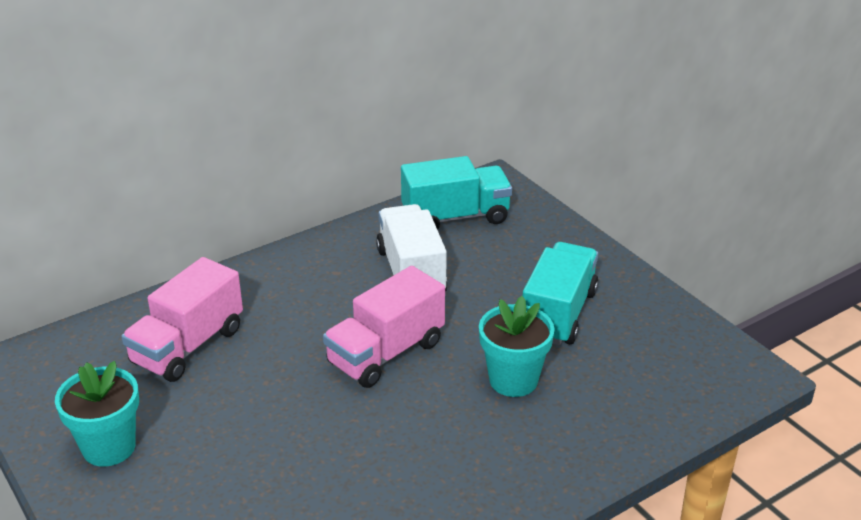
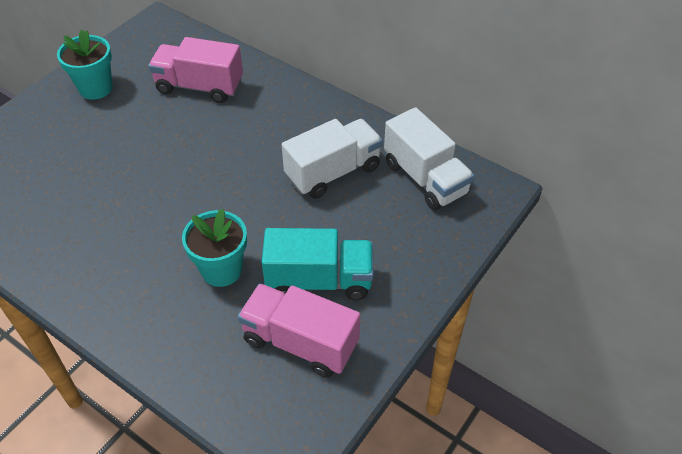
camera: 70 degrees right, 15 degrees up
pink truck [323,266,445,388] -> pink truck moved to [238,284,360,378]
turquoise truck [401,156,512,230] -> white truck [384,107,474,210]

